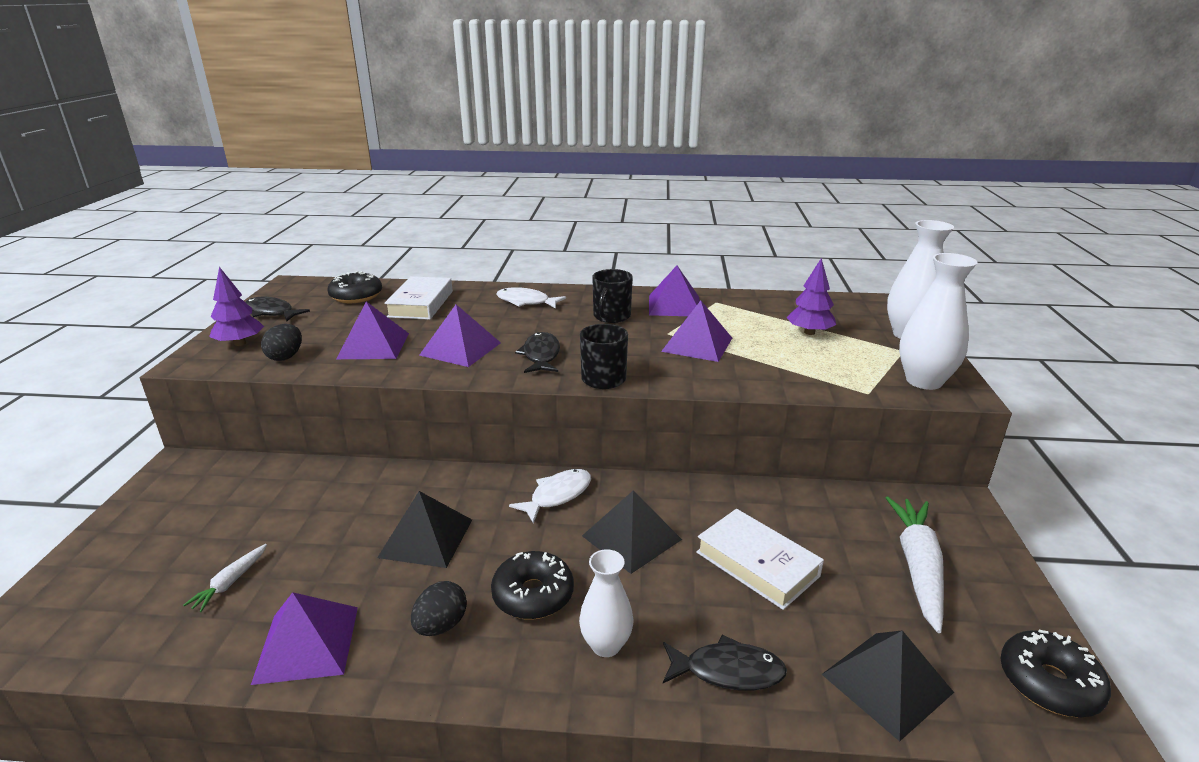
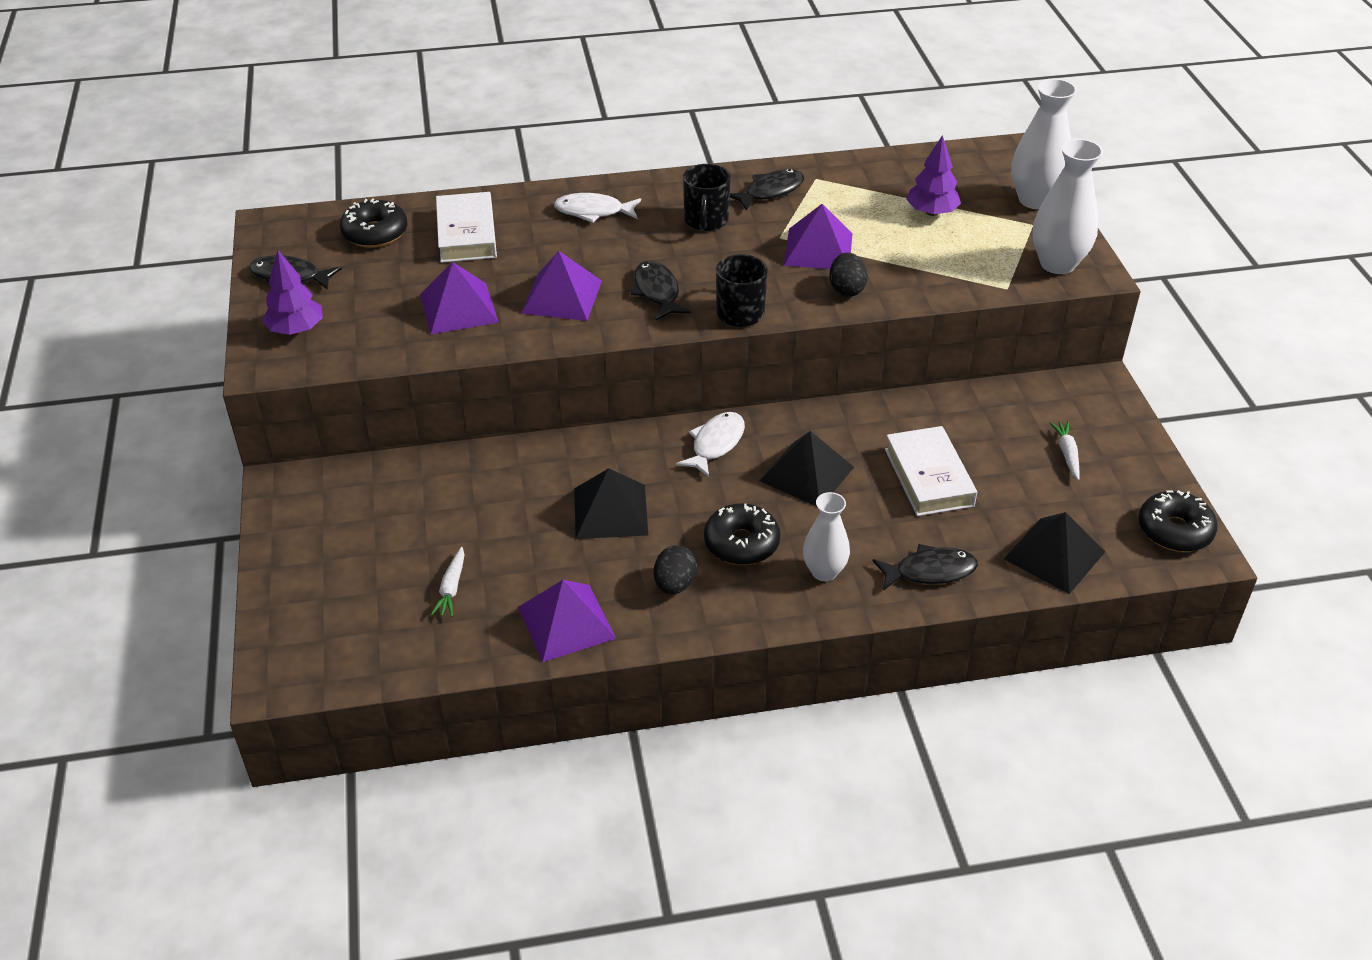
camera: 15 degrees left, 15 degrees up
black egg [261,324,302,361] -> black egg moved to [829,252,868,297]
purple pyramid [649,266,700,316] -> black fish [730,169,804,211]
white book [696,509,824,610] -> white book turned 45 degrees clockwise [885,426,977,516]
white carrot [886,496,944,633] -> white carrot [1049,421,1080,480], size x0.49

